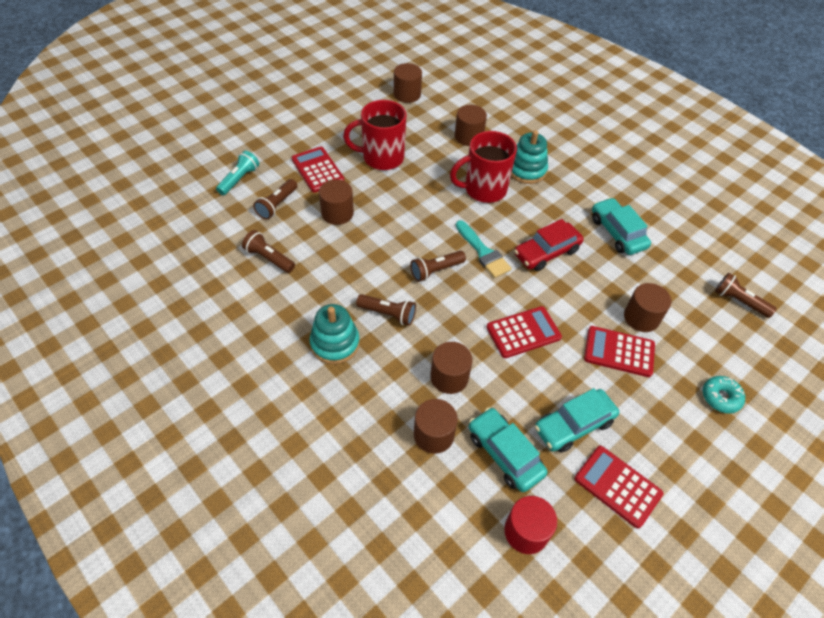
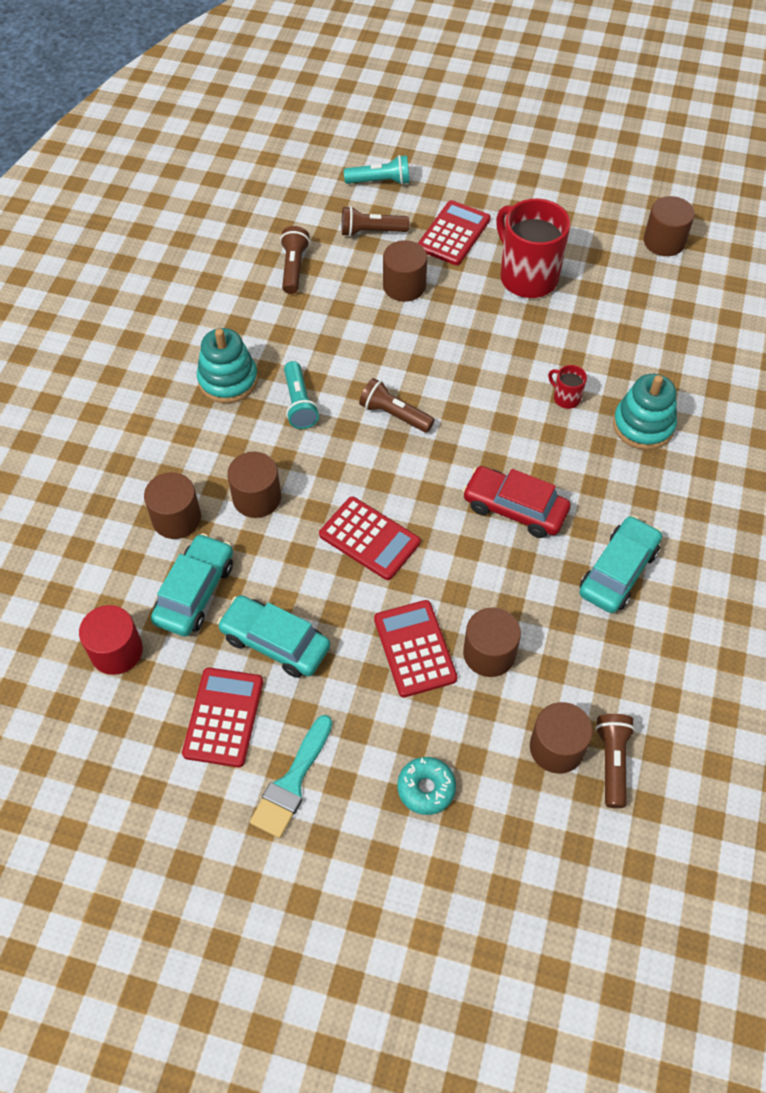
camera: 60 degrees right, 5 degrees up
brown flashlight [356,294,416,326] -> turquoise flashlight [284,361,319,429]
red mug [450,131,517,203] -> red mug [548,365,587,409], size x0.43
brown cylinder [455,105,487,146] -> brown cylinder moved to [530,702,593,774]
turquoise brush [456,220,512,278] -> turquoise brush moved to [250,715,332,838]

